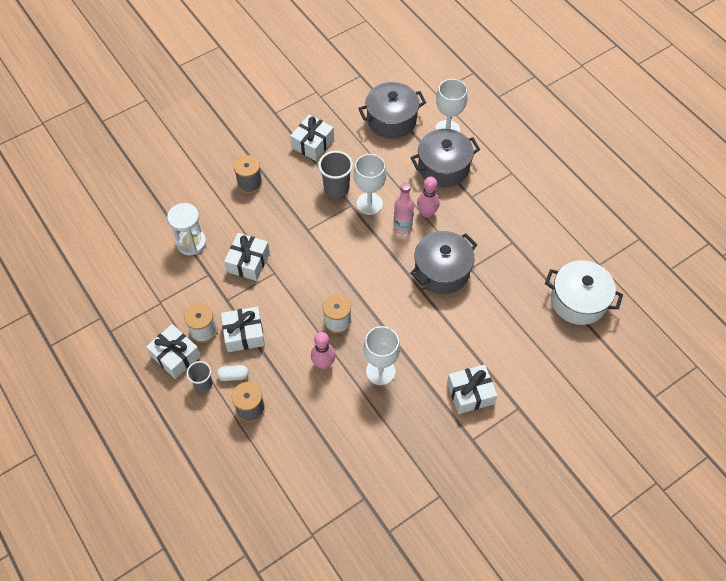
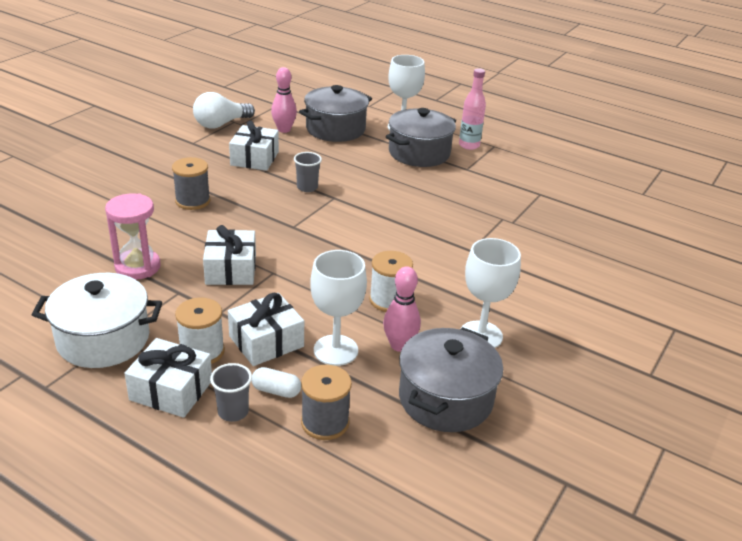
camera: 25 degrees left, 25 degrees down
white hourglass [167,203,206,255] -> pink hourglass [105,193,161,280]
white capsule [217,365,249,381] -> white capsule turned 45 degrees clockwise [252,367,301,398]
grey cup [318,151,353,198] -> grey cup [294,152,322,192], size x0.64
white goblet [354,154,386,215] -> white goblet moved to [310,250,367,366]
pink bottle [393,182,414,234] -> pink bottle moved to [459,68,486,150]
grey pot [410,231,477,294] -> grey pot moved to [399,327,503,432]
pink bowling pin [417,176,439,218] -> pink bowling pin moved to [271,67,297,133]
white gift [447,364,497,414] -> none
white pot [545,260,623,325] -> white pot moved to [32,273,162,368]
none -> white light bulb [193,92,255,129]

